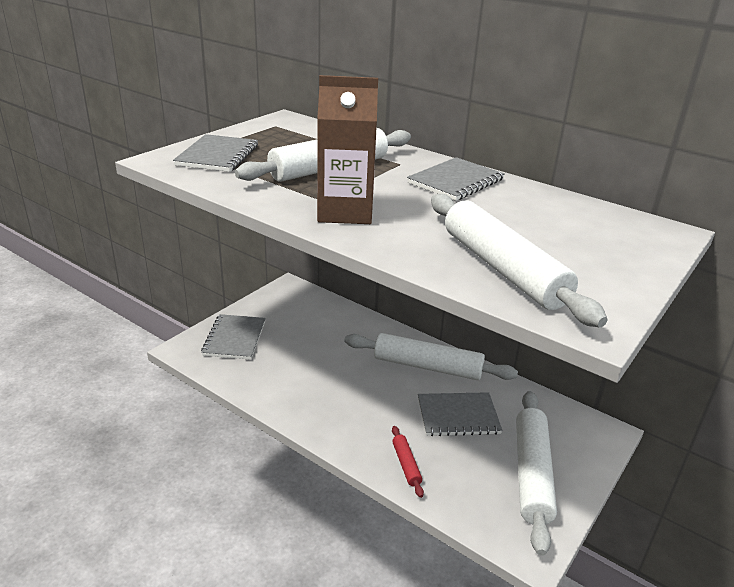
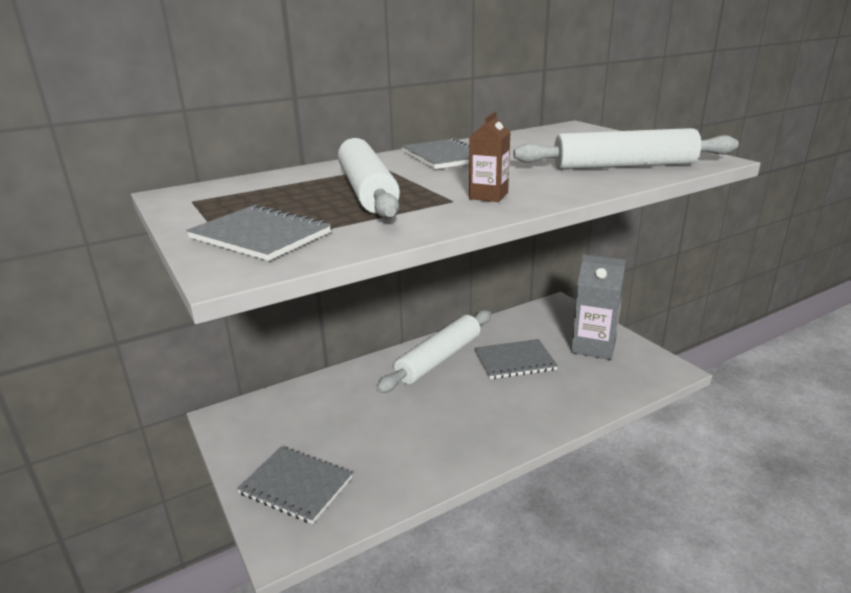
camera: 65 degrees left, 5 degrees down
brown carton [317,75,378,224] -> brown carton [469,112,510,202], size x0.55
red rolling pin [392,426,424,498] -> none
grey notebook [418,392,502,436] -> grey notebook turned 60 degrees clockwise [475,339,558,379]
white rolling pin [516,391,557,556] -> grey carton [571,254,626,360]

